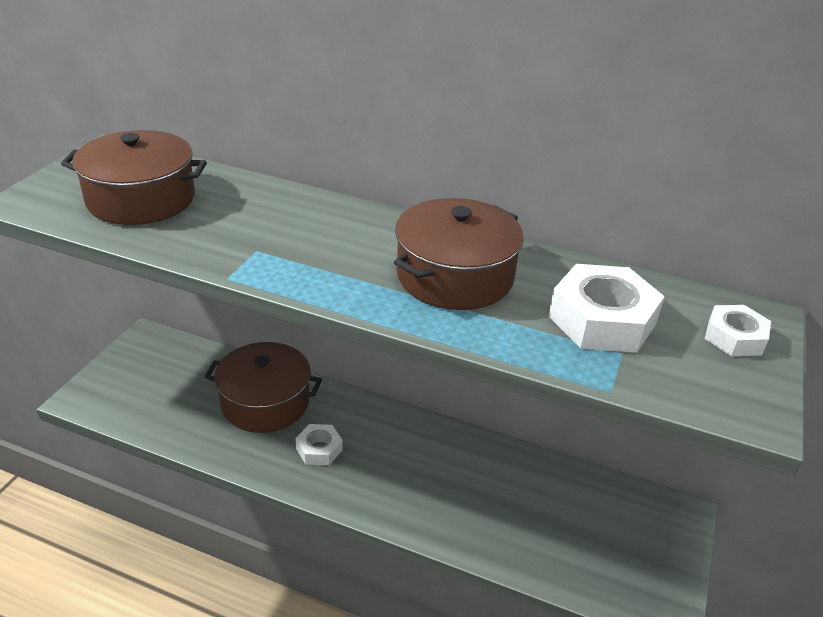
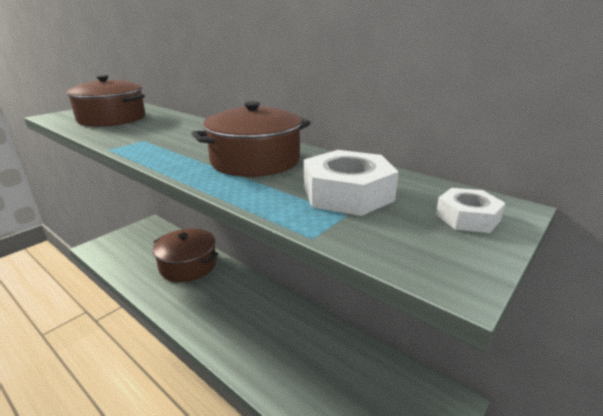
camera: 20 degrees right, 10 degrees down
white nut [295,424,343,465] -> none

